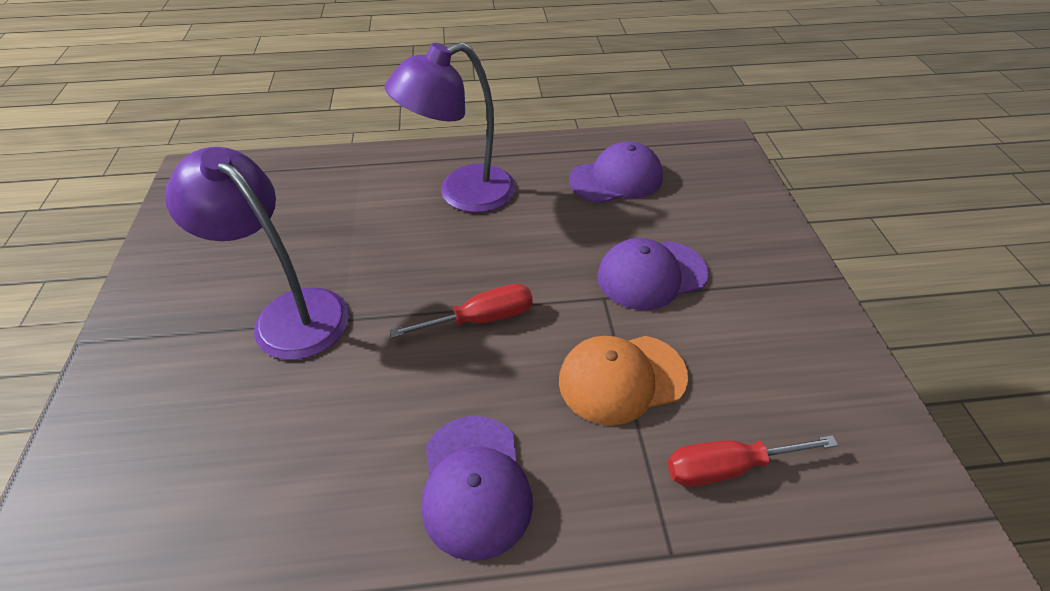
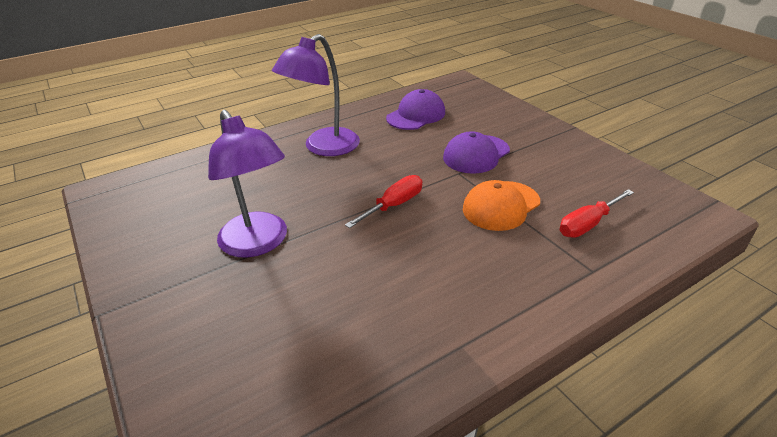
camera: 25 degrees left, 10 degrees down
purple lamp [165,147,349,360] -> purple lamp turned 135 degrees counterclockwise [208,110,287,258]
purple cap [421,416,533,561] -> none

